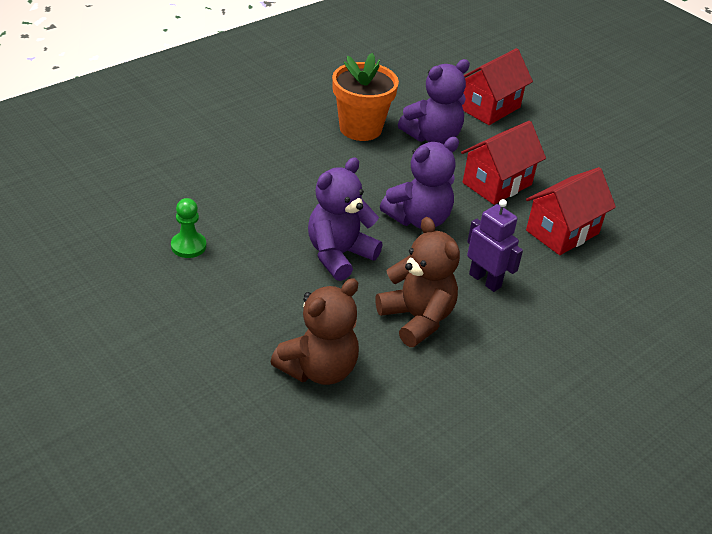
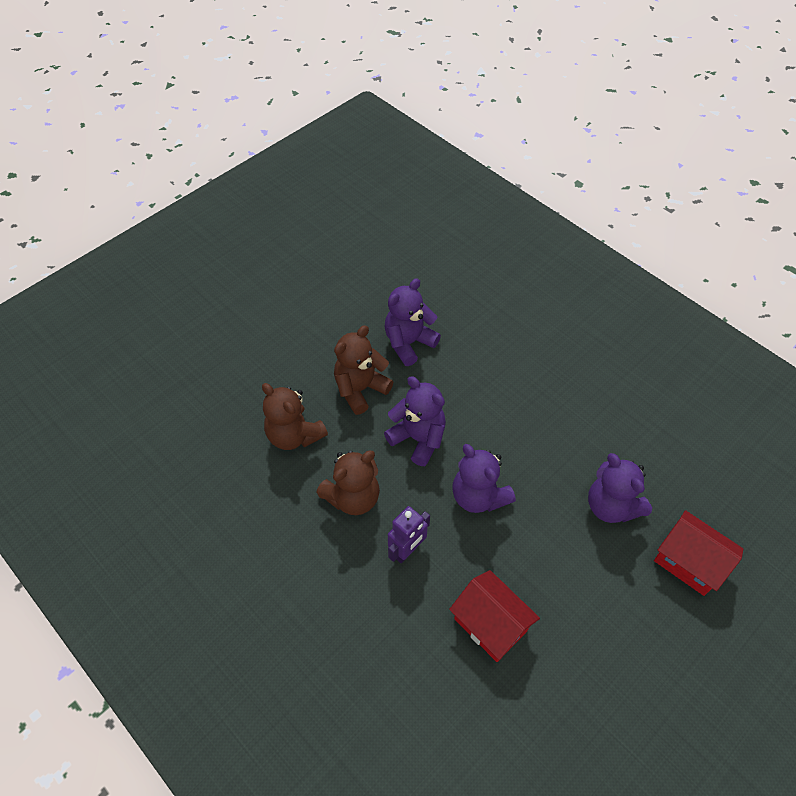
camera: 90 degrees right, 15 degrees up
green pawn [171,198,206,258] -> purple teddy bear [385,278,441,366]
orange flower pot [332,53,399,141] -> none
red house [461,121,546,205] -> none
none -> brown teddy bear [334,325,393,415]

